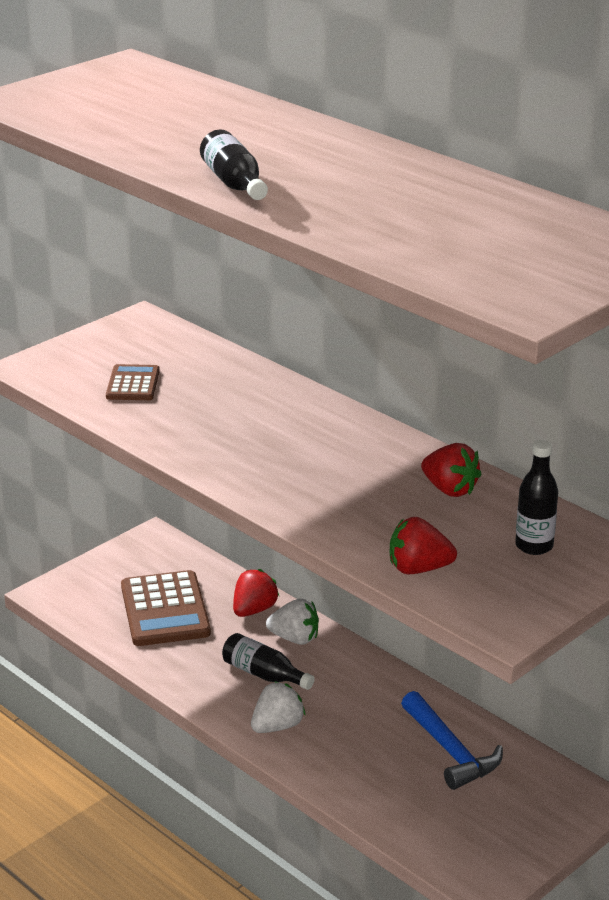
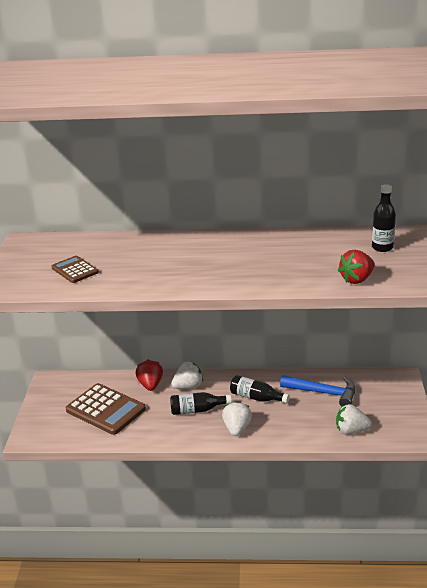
camera: 40 degrees left, 0 degrees up
black bottle [200,130,268,200] -> black bottle moved to [230,375,290,403]
red strawberry [421,443,482,497] -> none
none -> white strawberry [336,404,372,435]

